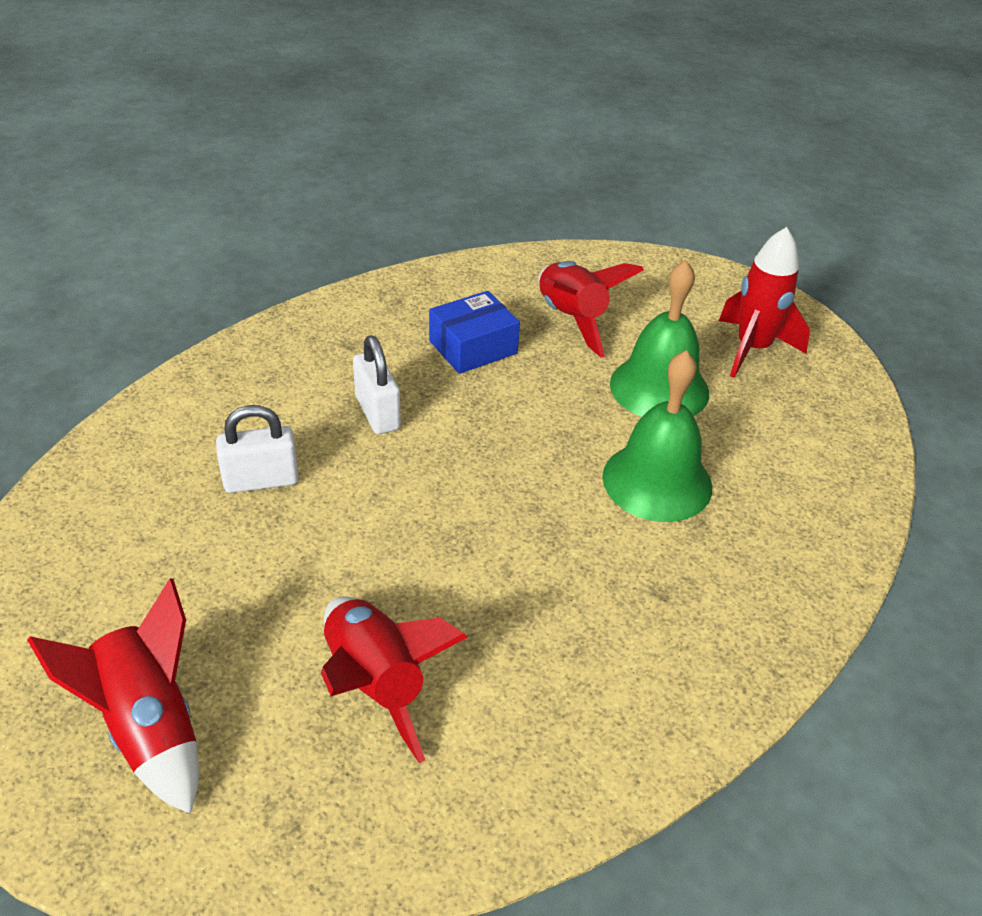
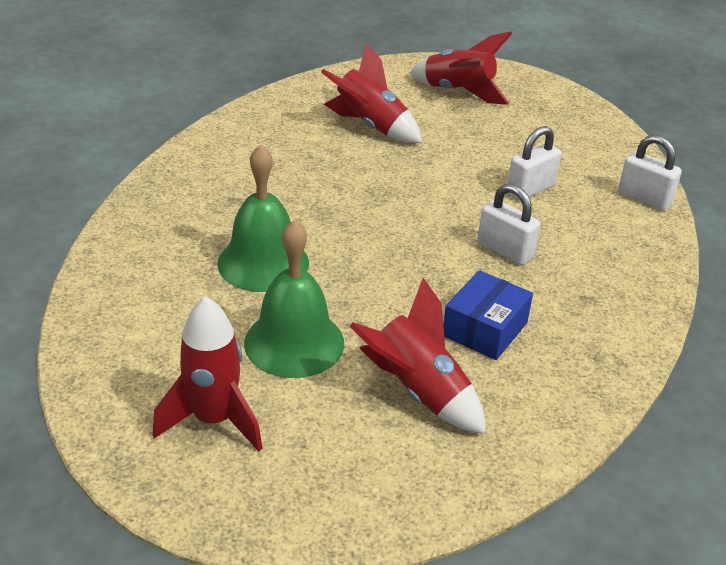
camera: 155 degrees right, 5 degrees down
none -> white padlock [618,135,682,211]

